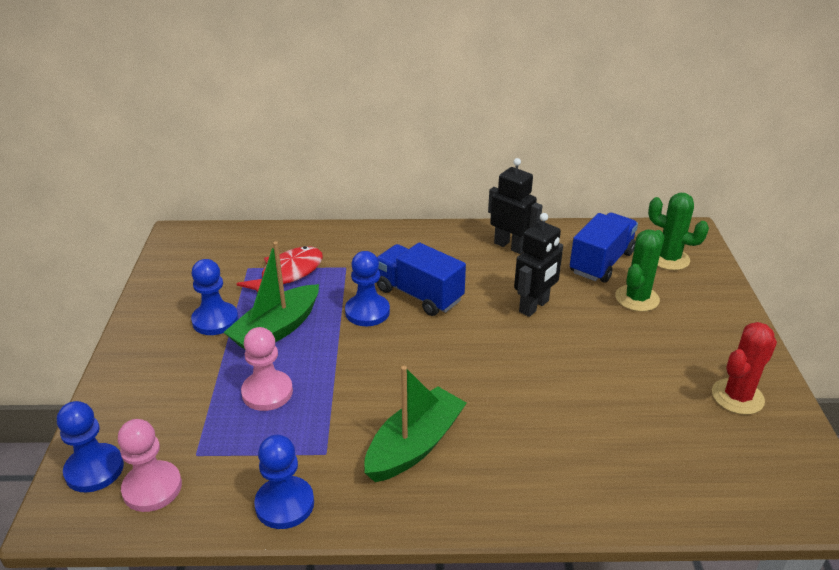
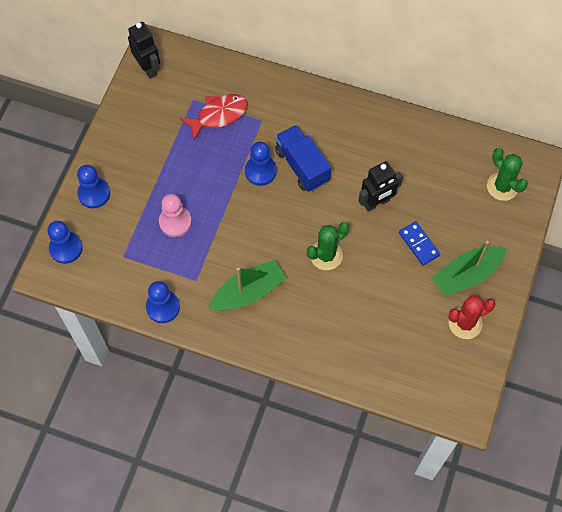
camera: 20 degrees right, 30 degrees up
pink pawn [118,419,182,512] -> none
blue pawn [191,259,238,335] -> blue pawn moved to [77,165,110,208]
green boat [223,241,319,349] -> green boat moved to [432,241,506,296]
black robot [488,158,542,254] -> black robot moved to [128,22,160,79]
blue truck [570,213,638,283] -> none
green cactus [615,230,665,312] -> green cactus moved to [307,222,349,270]
none -> blue domino [399,221,440,265]

